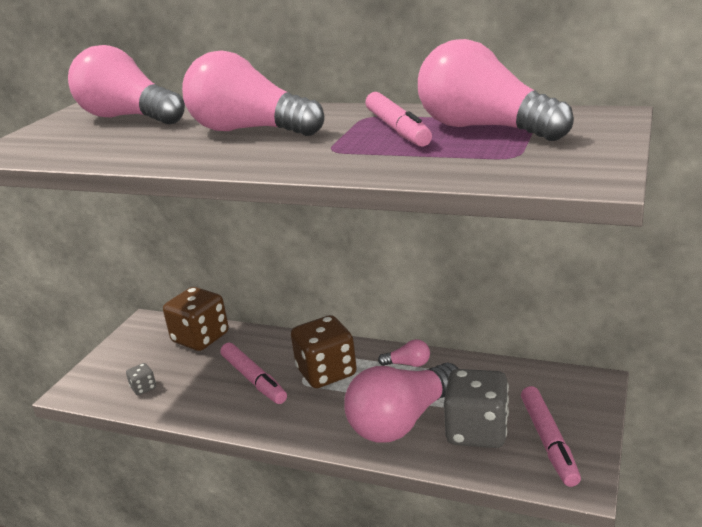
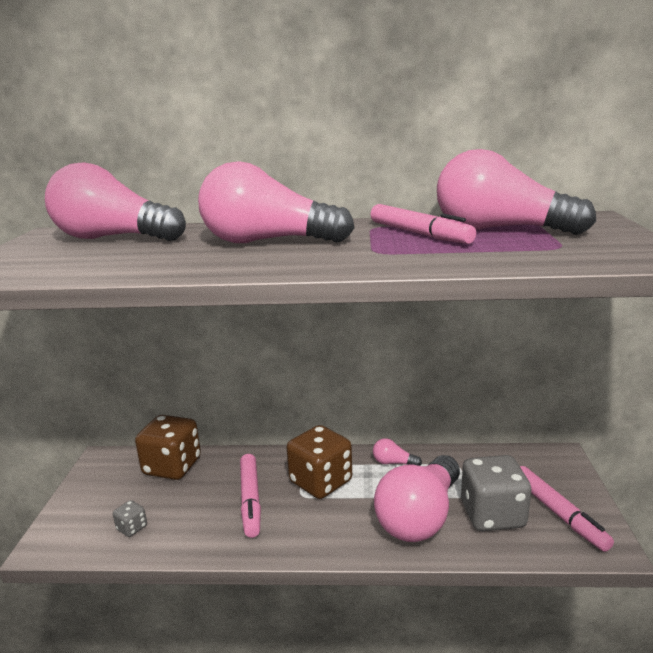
camera: 20 degrees left, 5 degrees down
pink marker [221,343,287,404] -> pink marker turned 45 degrees clockwise [240,454,261,538]
pink light bulb [378,339,430,367] -> pink light bulb turned 150 degrees counterclockwise [373,438,422,466]

